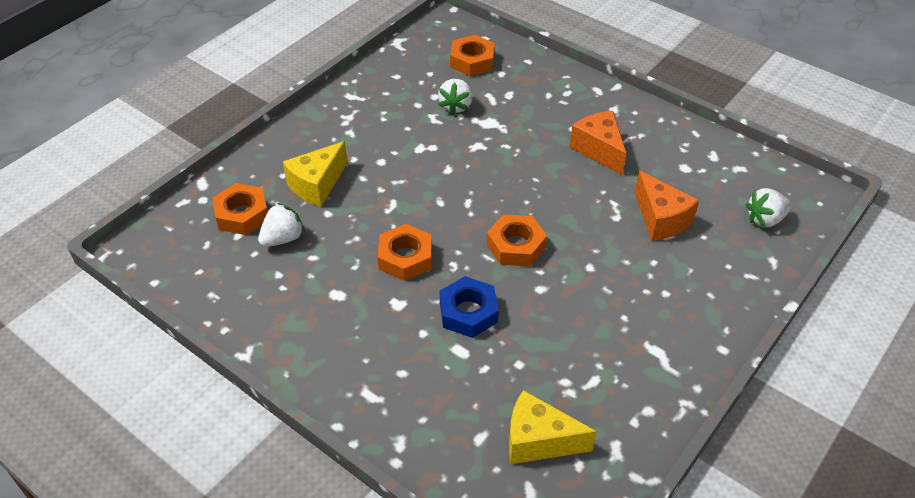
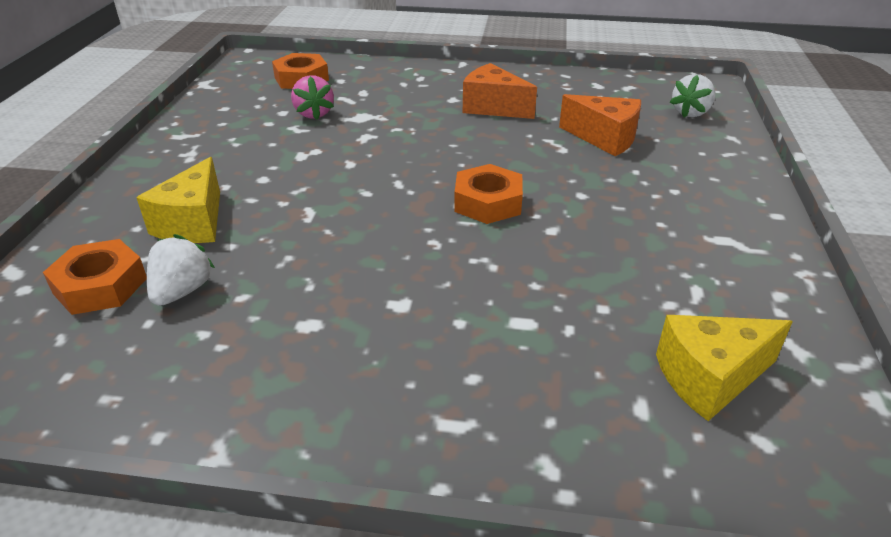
camera: 30 degrees left, 10 degrees down
orange nut [378,224,432,281] -> none
white strawberry [438,79,473,115] -> pink strawberry [291,75,334,120]
blue nut [440,276,499,338] -> none

